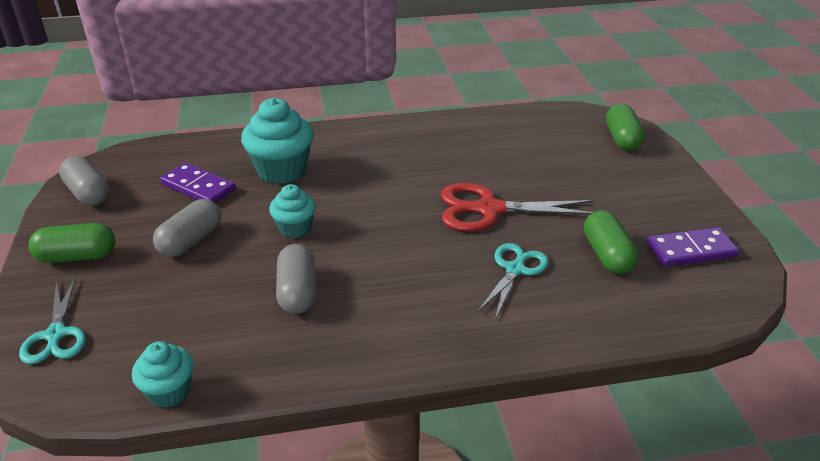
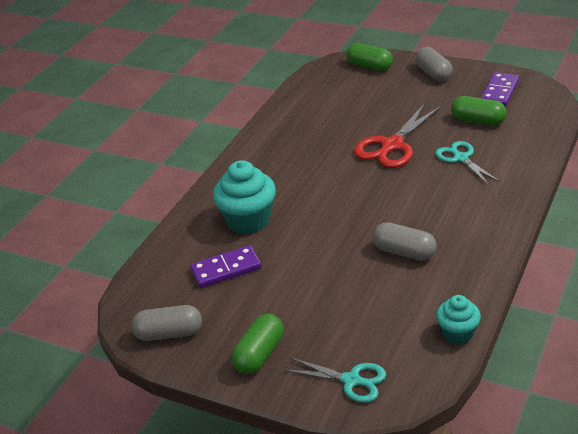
camera: 50 degrees left, 0 degrees up
grey capsule [153,199,221,257] -> grey capsule moved to [415,47,453,81]
turquoise cupcake [269,184,316,238] -> none

